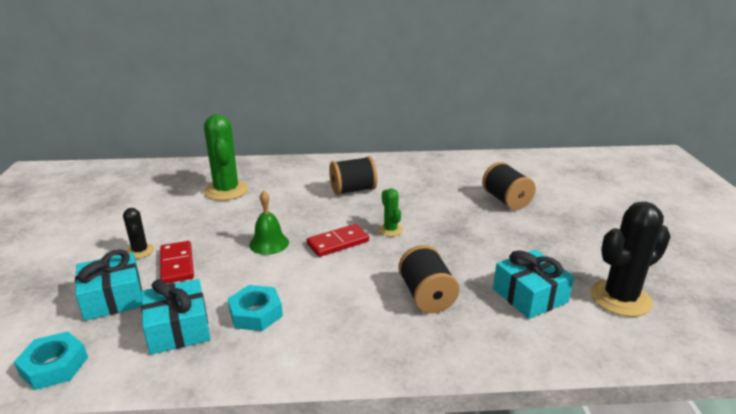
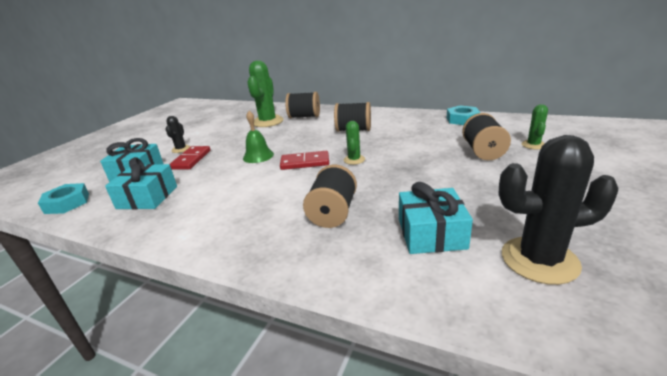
camera: 30 degrees right, 0 degrees up
turquoise nut [228,285,283,331] -> turquoise nut moved to [447,106,480,125]
none -> black spool [285,92,320,118]
none -> green cactus [522,104,548,150]

